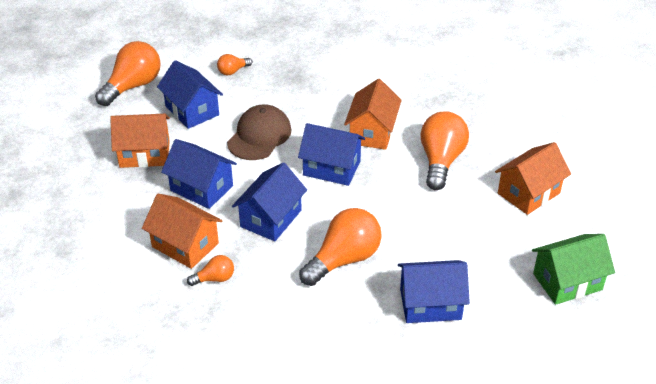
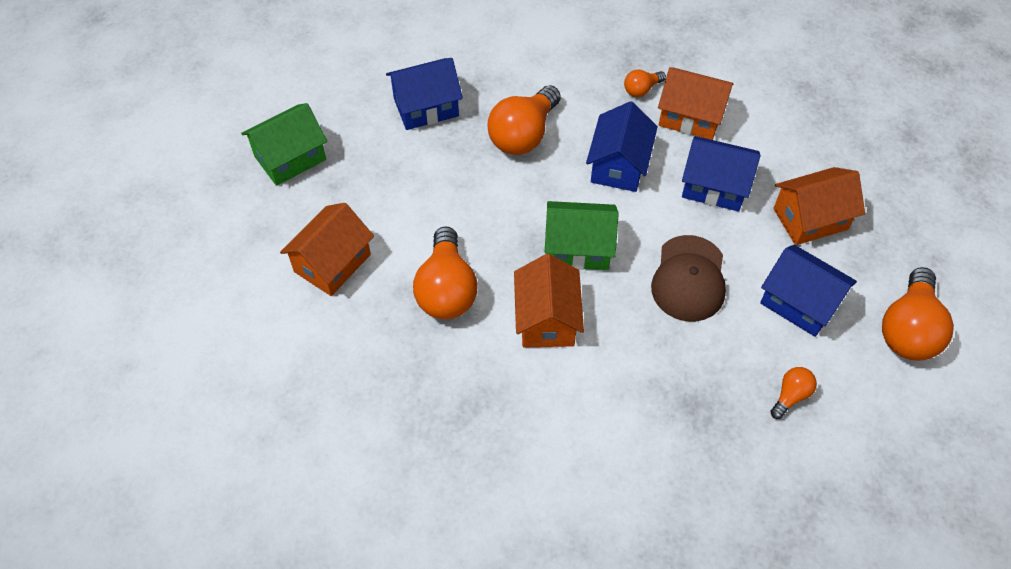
camera: 165 degrees right, 15 degrees up
blue house [298,123,365,186] -> green house [545,201,619,270]

